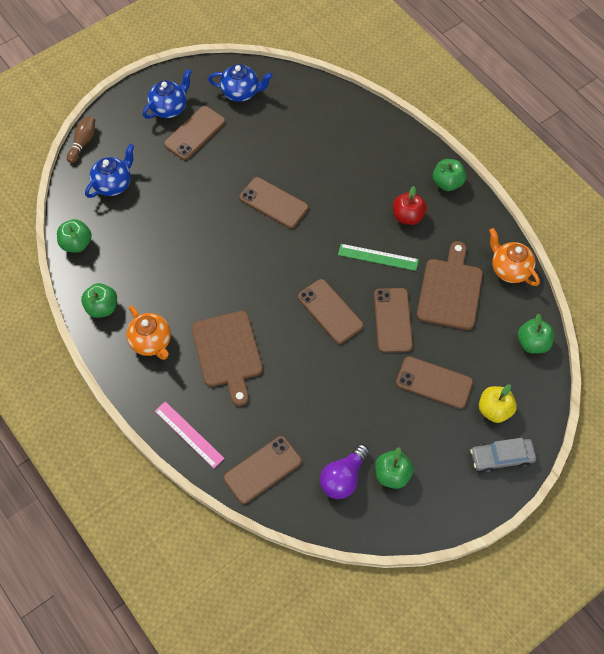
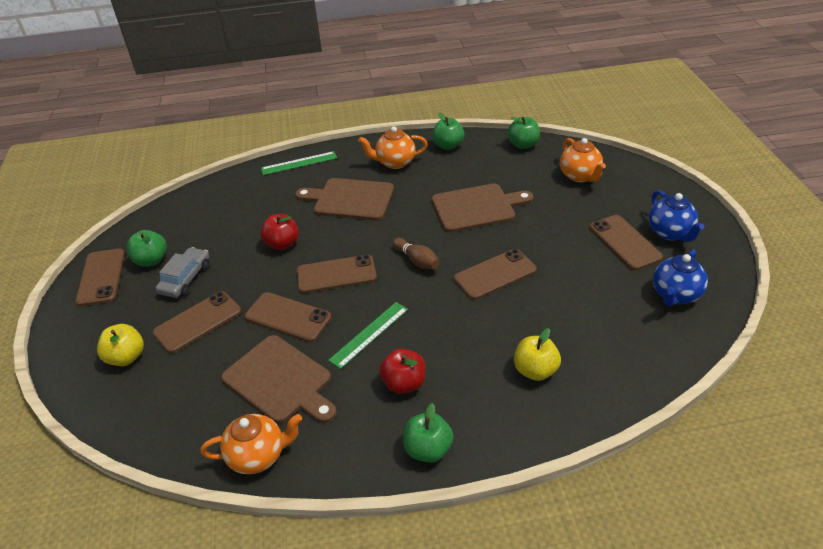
camera: 120 degrees right, 20 degrees down
brown bowling pin [67,116,95,163] -> brown bowling pin moved to [392,238,440,269]
blue teapot [85,144,134,198] -> orange teapot [560,138,606,182]
pink ruler [155,401,225,468] -> green ruler [261,151,337,175]
brown phone [223,436,302,504] -> brown phone moved to [75,249,125,306]
purple light bulb [320,444,369,499] -> none
grey car [470,438,536,473] -> grey car moved to [156,247,209,298]
green apple [518,313,554,354] -> none
none -> red apple [261,214,299,250]
none -> brown cutting board [432,184,534,232]
none -> yellow apple [514,328,561,381]

